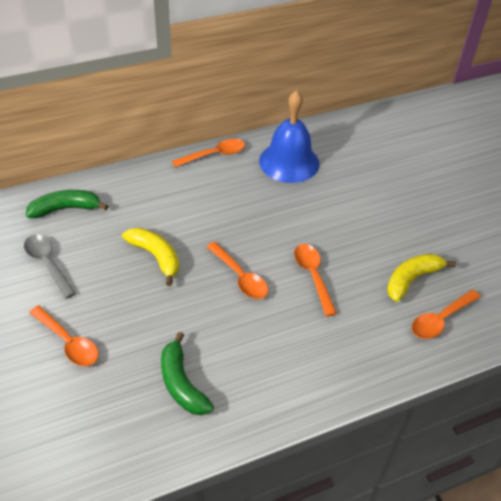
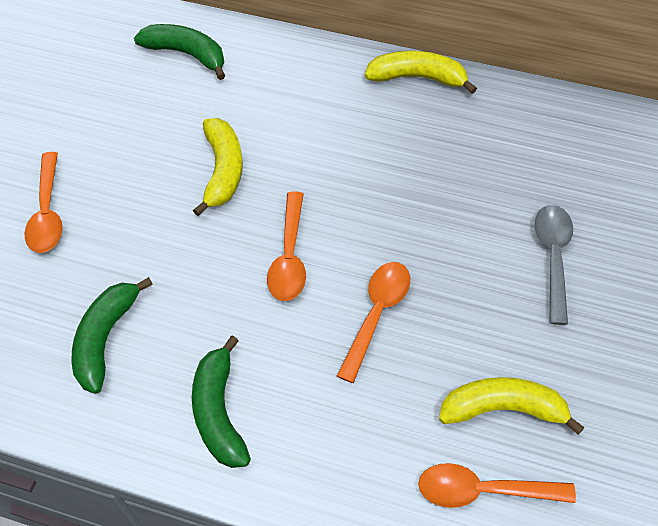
camera: 45 degrees right, 10 degrees up
grey spoon [24,235,76,299] -> grey spoon moved to [535,205,573,325]
orange spoon [172,139,245,167] -> yellow banana [365,51,477,94]
blue bell [259,90,320,183] -> none
none -> green banana [192,336,251,468]

